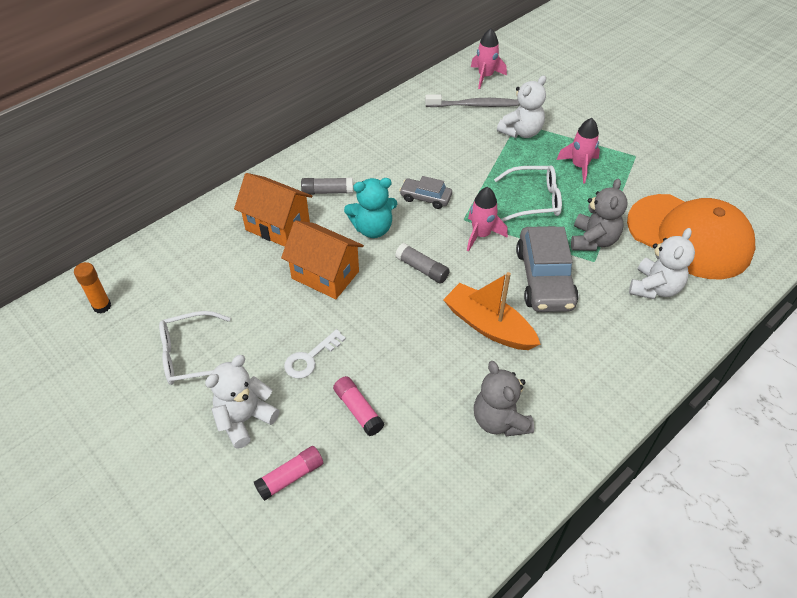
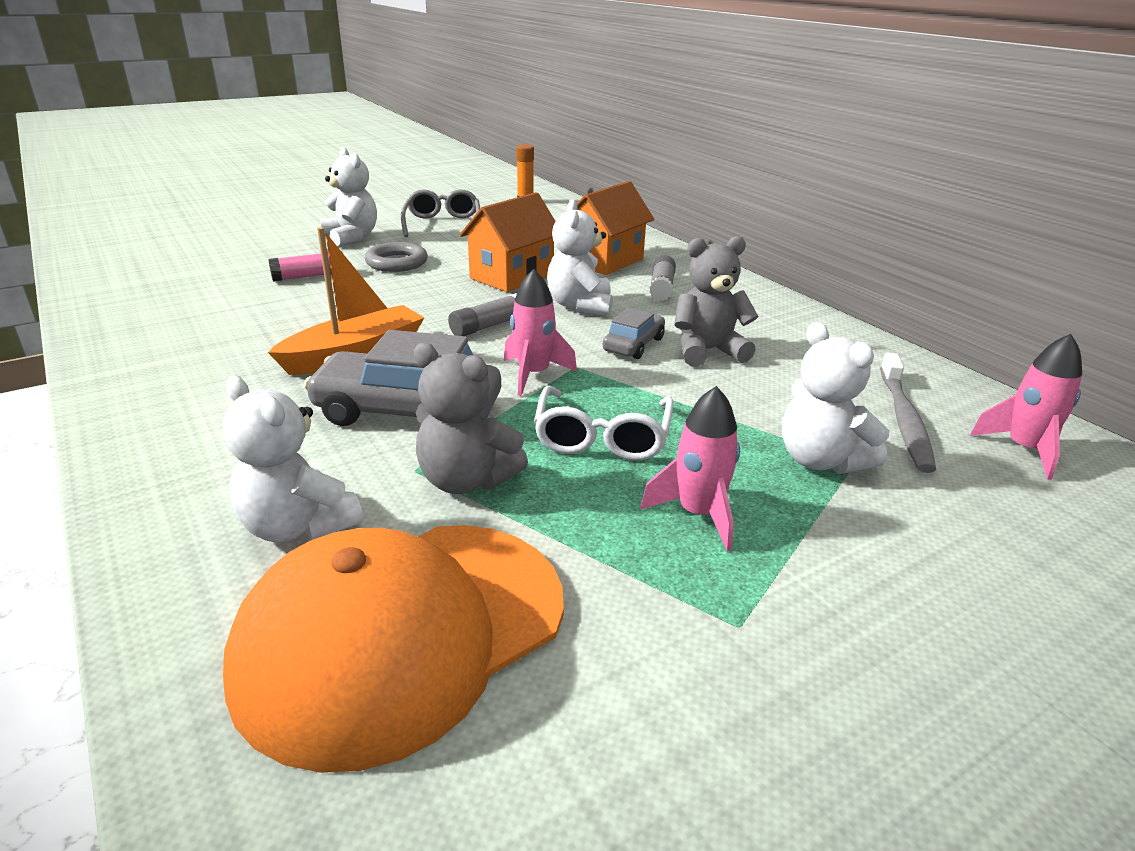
camera: 100 degrees right, 20 degrees down
white glasses [159,311,231,385] -> grey glasses [401,189,480,237]
pink glue stick [254,446,323,501] -> none
white key [284,329,346,379] -> grey ring [365,242,428,272]
turquoise teddy bear [344,178,397,238] -> white teddy bear [547,199,613,316]
grey teddy bear [474,361,534,436] -> grey teddy bear moved to [674,236,759,367]

